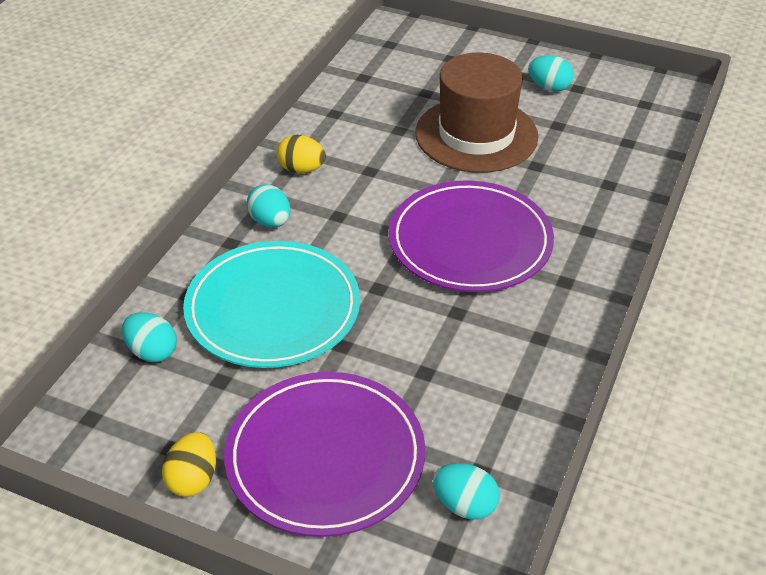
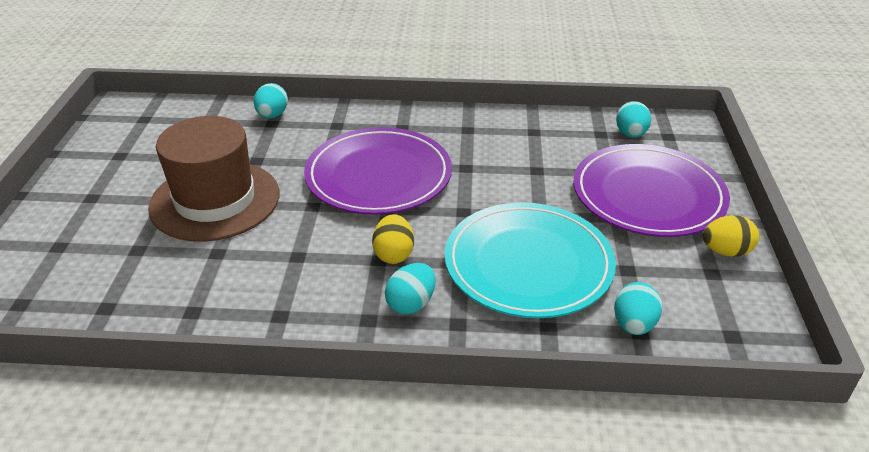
camera: 110 degrees left, 5 degrees down
yellow egg [277,135,326,173] -> yellow egg moved to [372,214,414,264]
turquoise egg [528,55,574,92] -> turquoise egg moved to [254,83,288,118]

